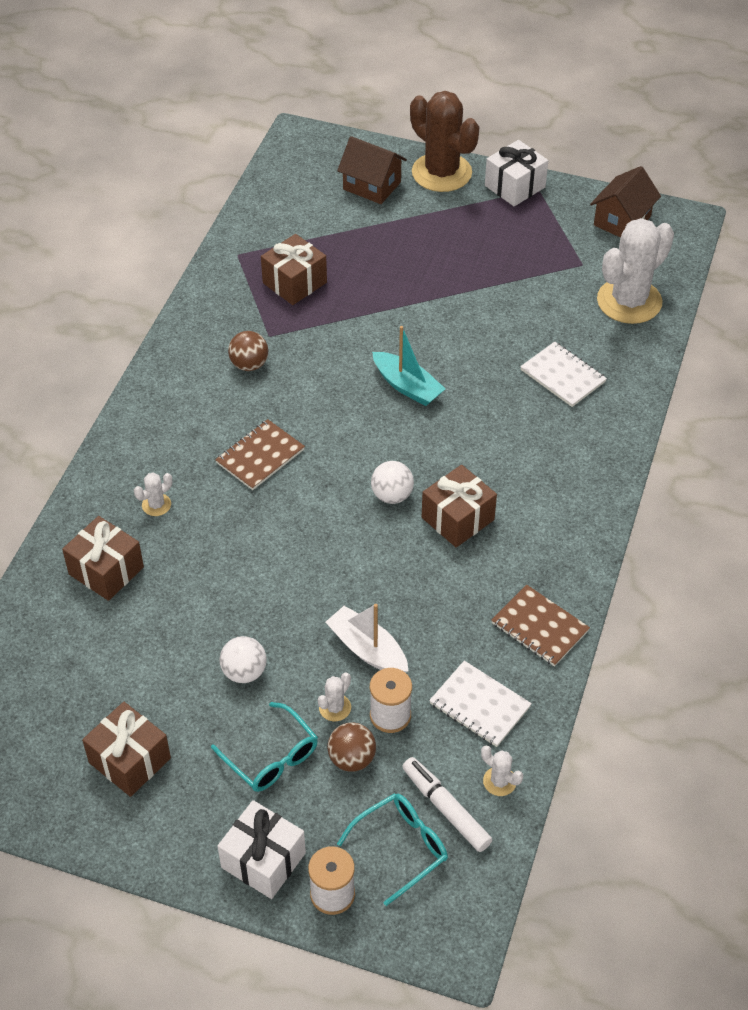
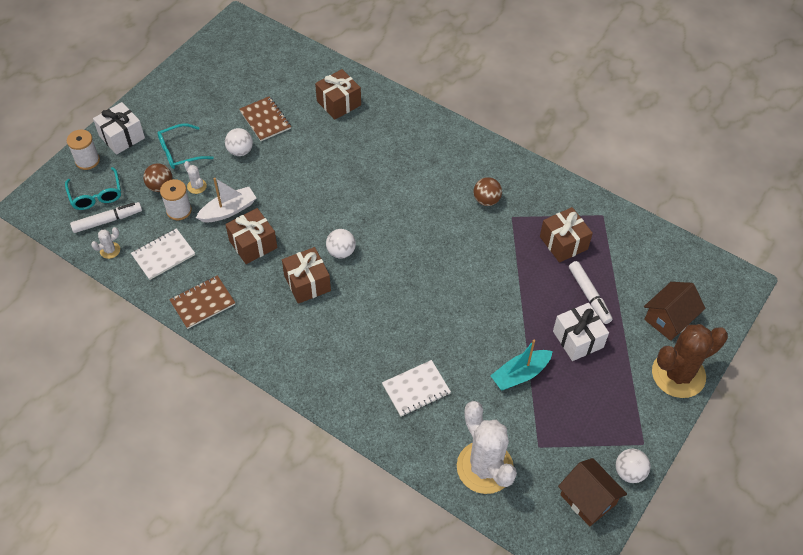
camera: 105 degrees right, 5 degrees up
brown gift [82,702,171,797] -> brown gift moved to [225,208,277,264]
white cactus [134,473,172,516] -> none
brown notebook [215,419,305,490] -> brown notebook moved to [239,96,291,141]
turquoise boat [372,326,446,406] -> turquoise boat moved to [490,339,553,390]
white gift [485,140,548,206] -> white gift moved to [553,303,609,361]
none -> white marker [569,261,613,324]
none -> white ball [616,449,650,483]

